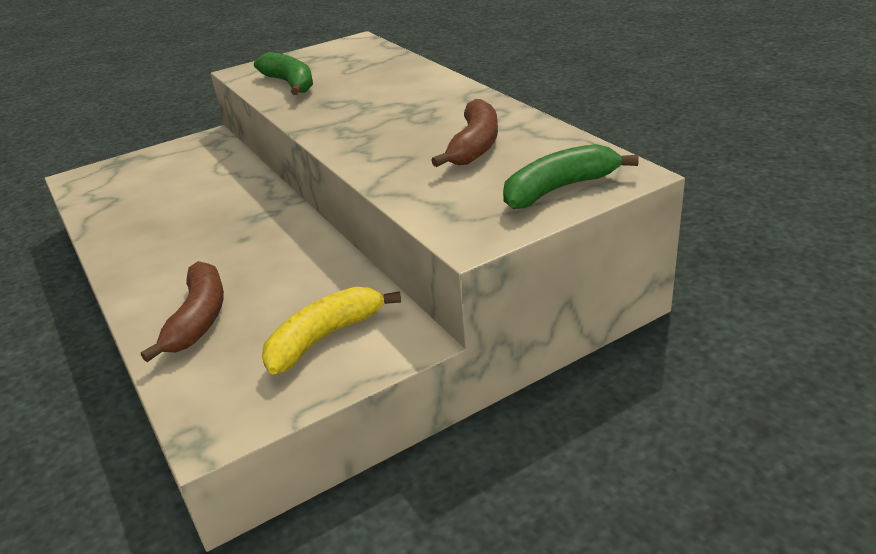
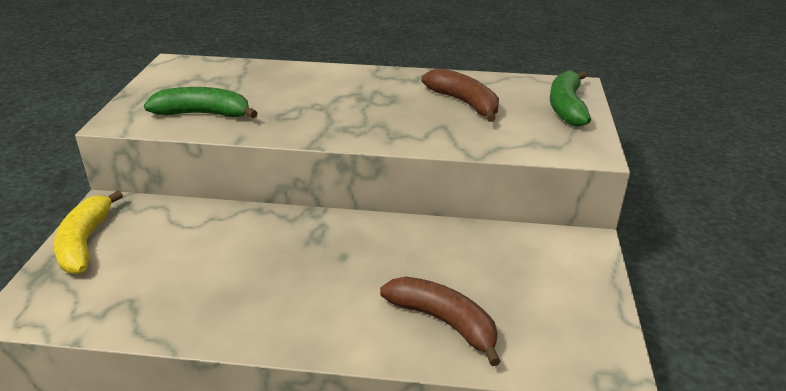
camera: 55 degrees left, 0 degrees up
yellow banana [262,287,401,374] -> yellow banana moved to [54,191,123,274]

